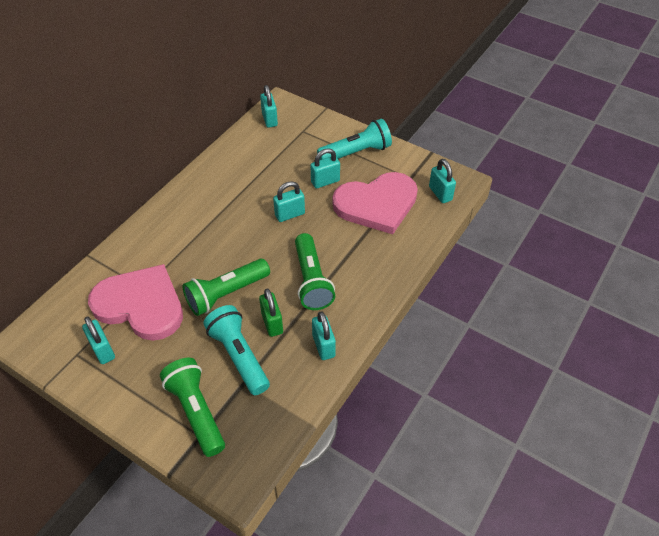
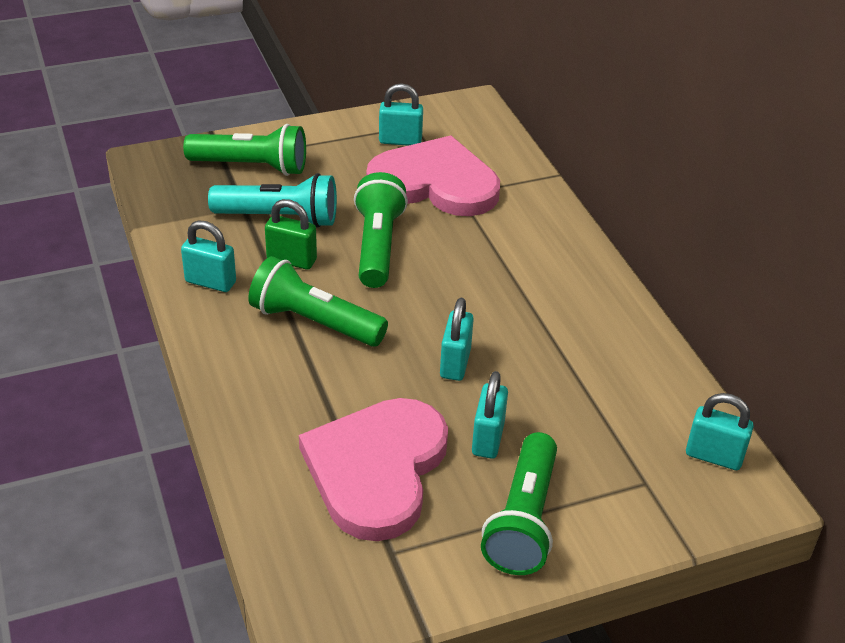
camera: 125 degrees right, 10 degrees down
pink heart [88,264,183,341] -> pink heart turned 135 degrees counterclockwise [366,135,500,216]
turquoise flashlight [317,118,392,160] -> green flashlight [481,432,557,575]
turquoise padlock [429,159,456,203] -> none

